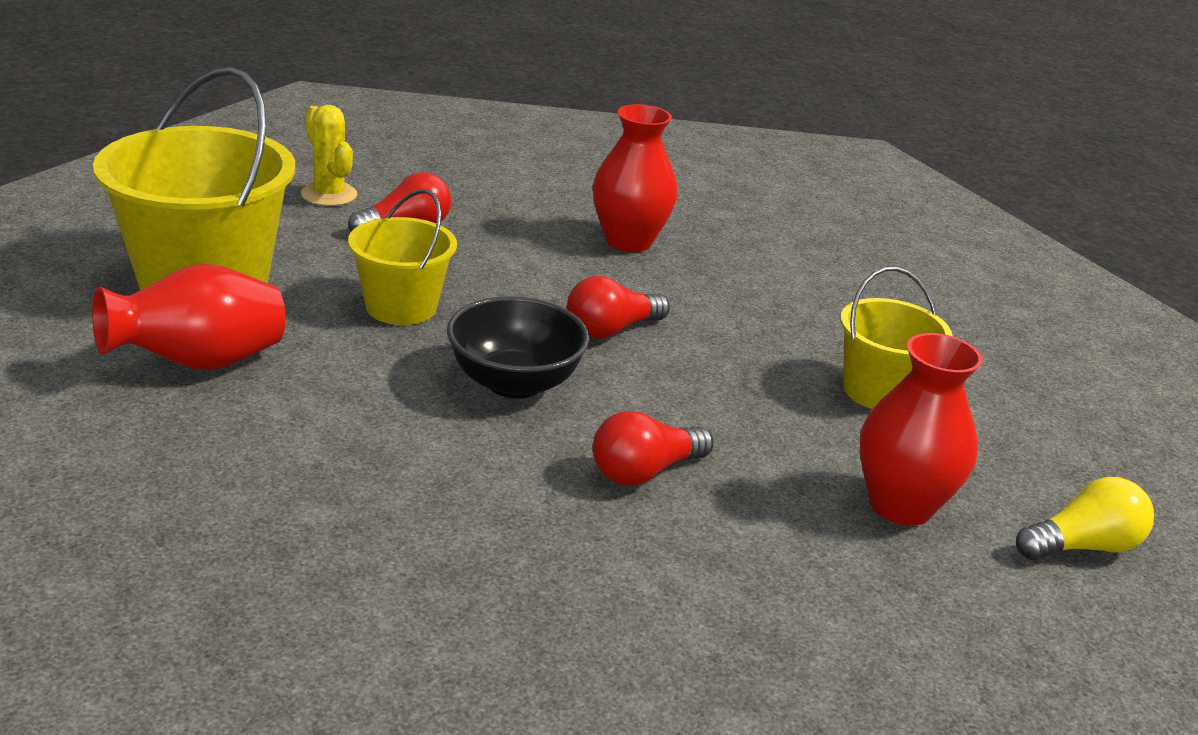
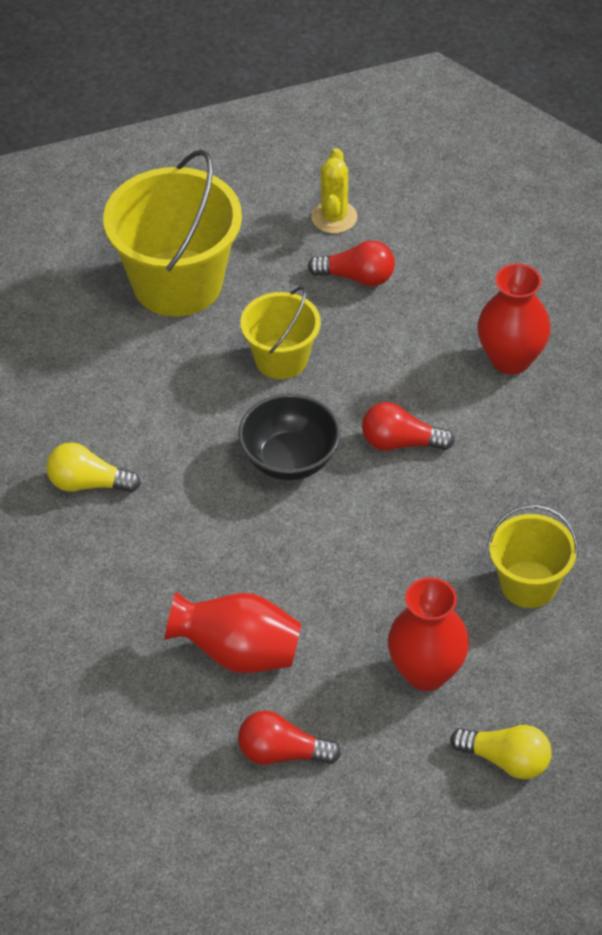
camera: 45 degrees right, 20 degrees up
red vase [92,264,285,371] -> red vase moved to [164,592,301,673]
red light bulb [593,411,713,486] -> red light bulb moved to [238,711,341,765]
none -> yellow light bulb [46,442,141,493]

